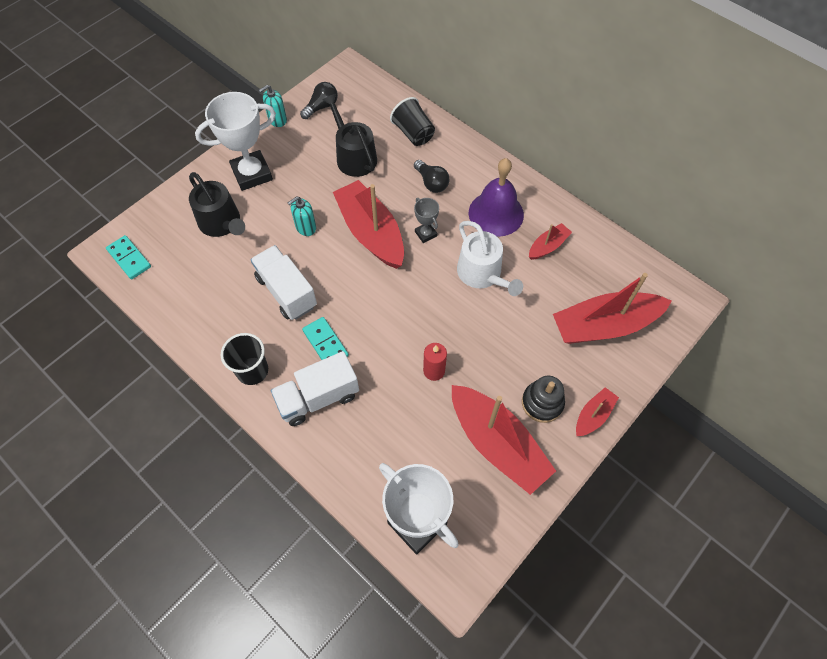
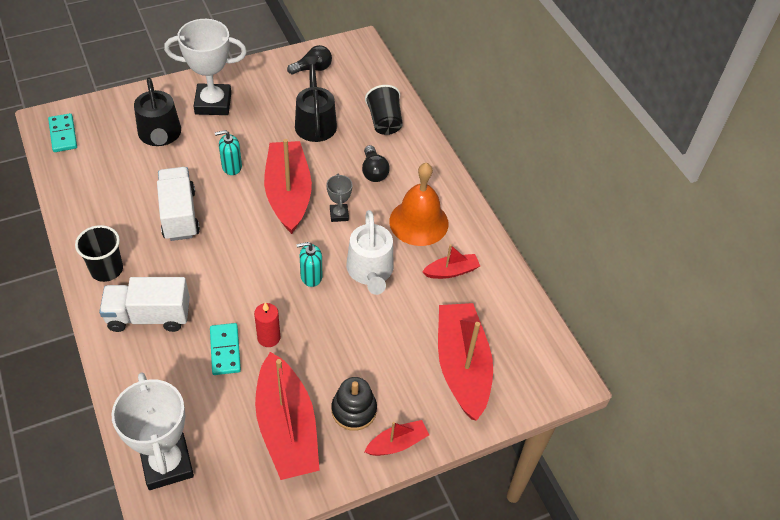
camera: 20 degrees right, 10 degrees down
turquoise soap dispenser [259,85,287,127] -> turquoise soap dispenser moved to [297,242,322,287]
turquoise domino [302,317,349,360] -> turquoise domino moved to [210,323,241,375]
purple bell [469,158,524,237] -> orange bell [389,163,449,246]
red boat [553,273,672,344] -> red boat turned 75 degrees clockwise [438,303,493,421]

